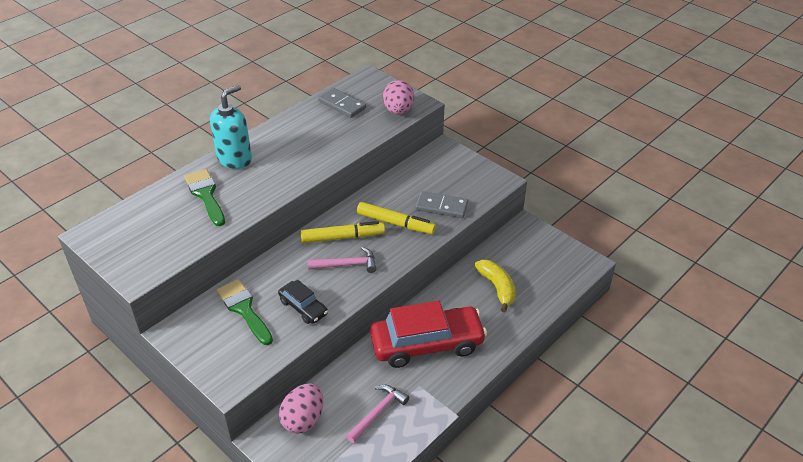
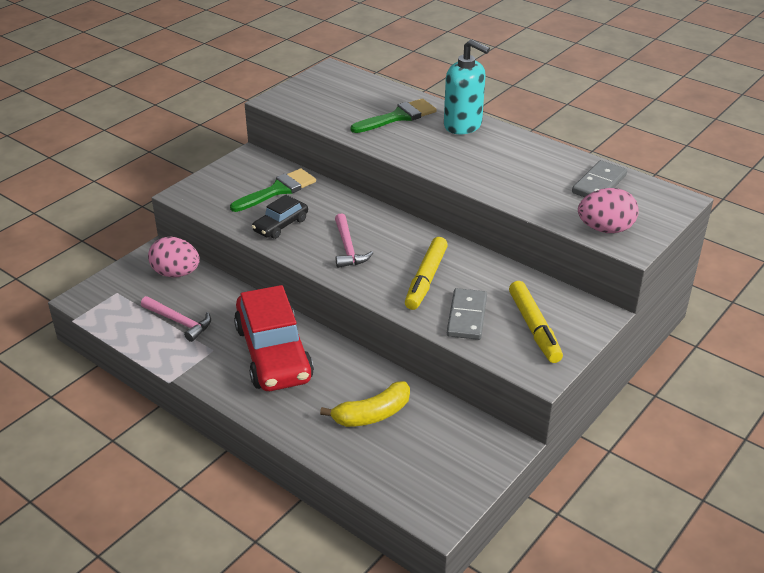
camera: 85 degrees right, 5 degrees down
yellow marker [301,221,385,243] -> yellow marker moved to [509,281,563,363]

